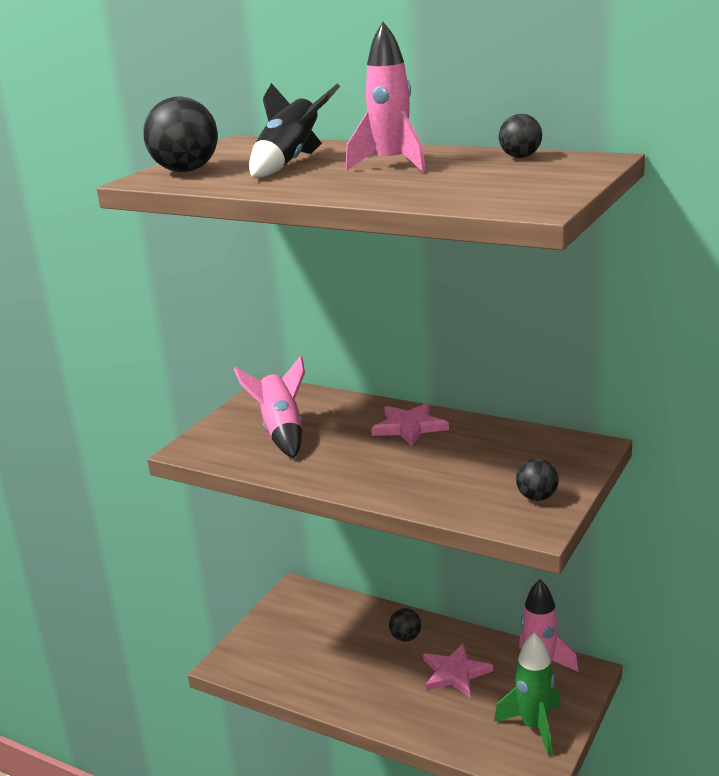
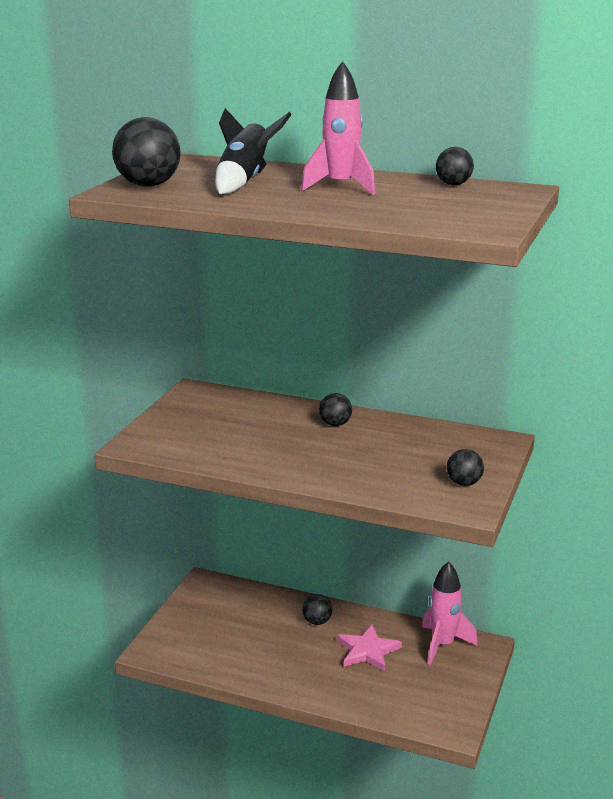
camera: 10 degrees left, 0 degrees up
pink rocket [234,356,305,458] -> none
pink star [371,403,449,446] -> black ball [319,393,352,426]
green rocket [494,633,561,757] -> none

